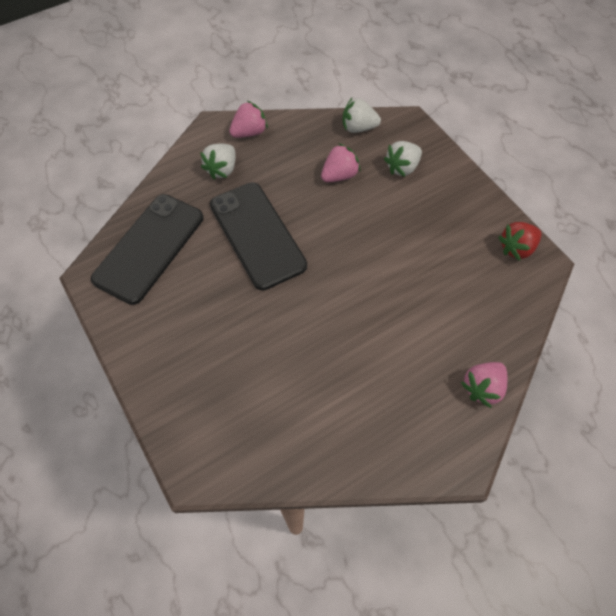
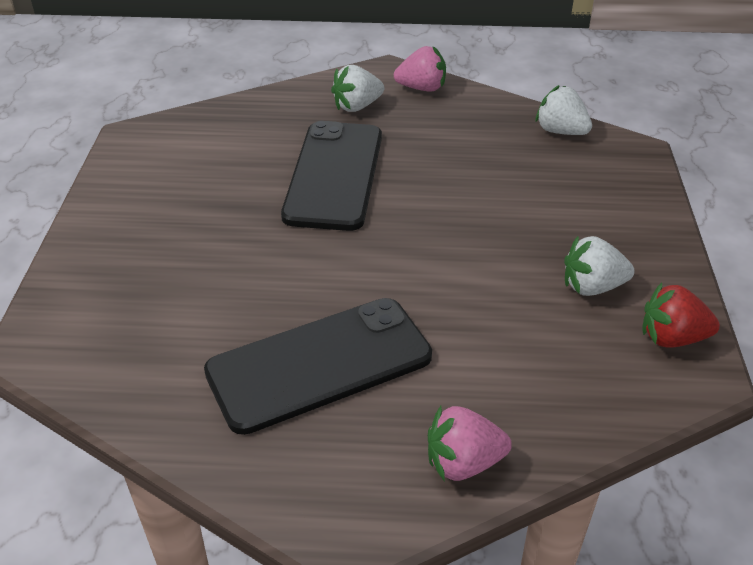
camera: 35 degrees right, 20 degrees down
black phone [91,194,203,305] -> black phone moved to [204,298,432,435]
pink strawberry [321,143,360,182] -> none
white strawberry [384,141,422,177] -> white strawberry moved to [564,236,634,296]

